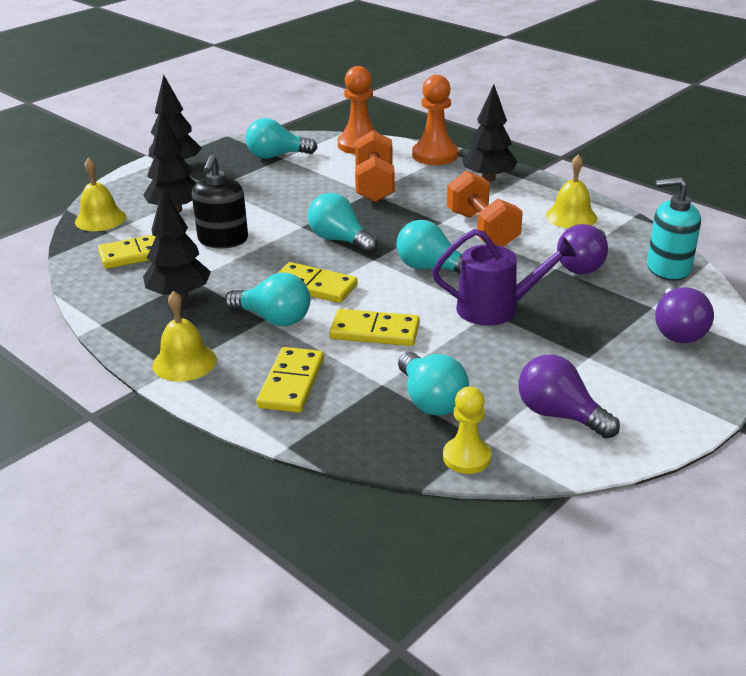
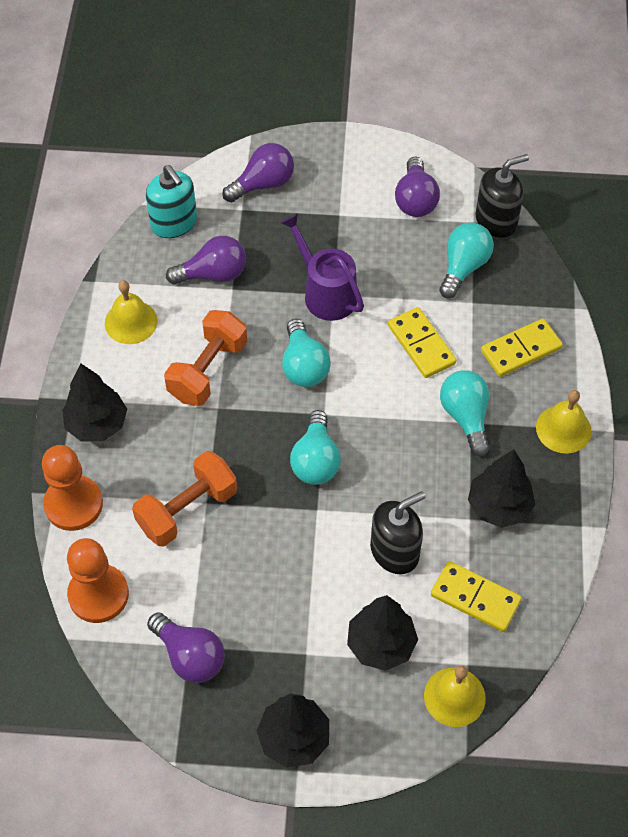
camera: 130 degrees left, 25 degrees up
turquoise light bulb [246,118,318,159] -> purple light bulb [147,612,225,683]
yellow domino [278,262,358,303] -> none
yellow pawn [443,386,491,474] -> black soap dispenser [475,154,529,238]

